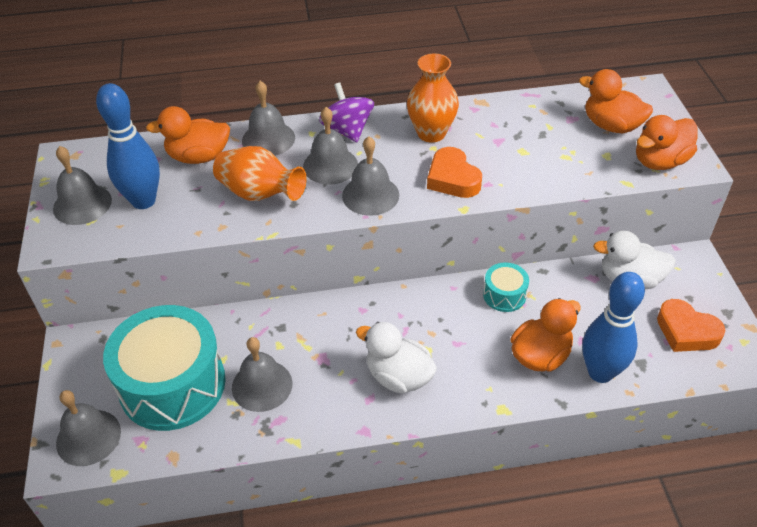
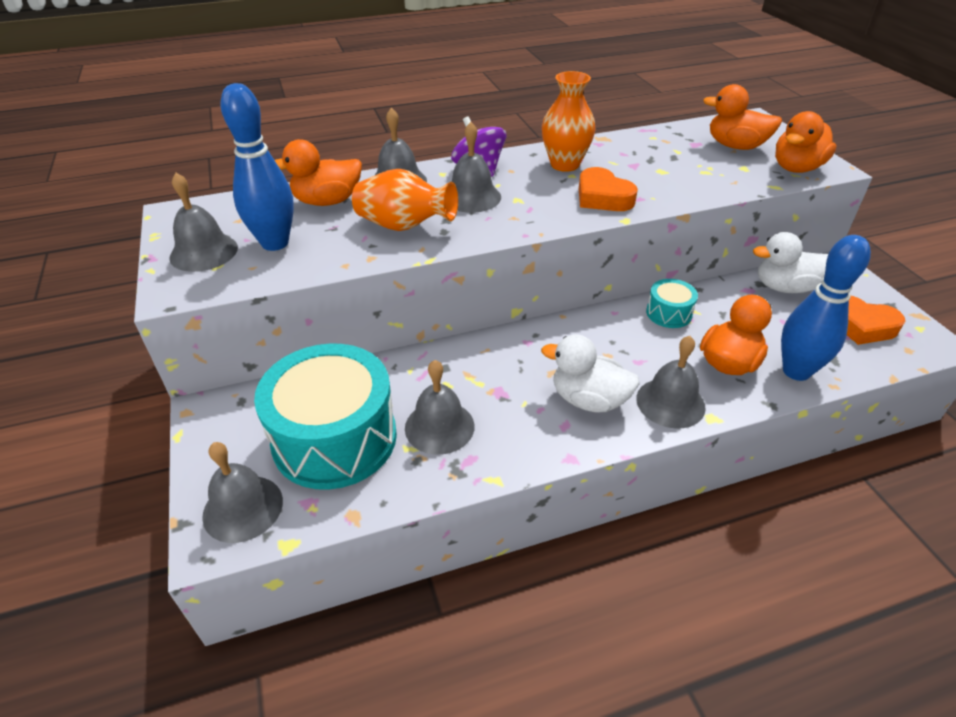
camera: 10 degrees left, 5 degrees down
grey bell [342,136,399,216] -> grey bell moved to [636,336,706,429]

